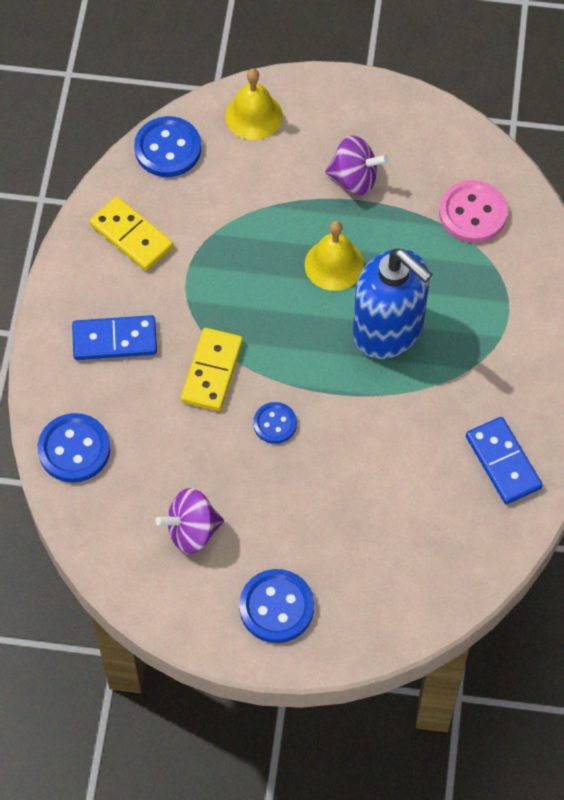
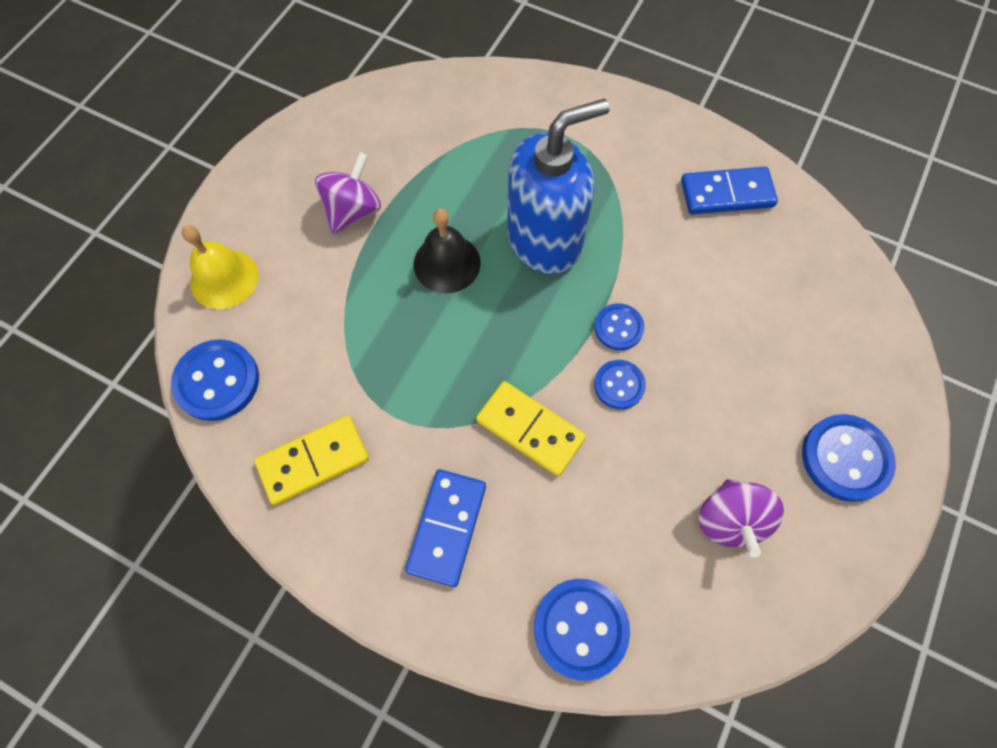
camera: 70 degrees left, 5 degrees up
yellow bell [305,221,364,291] -> black bell [414,209,481,293]
pink button [439,180,508,243] -> none
none -> blue button [594,303,644,350]

